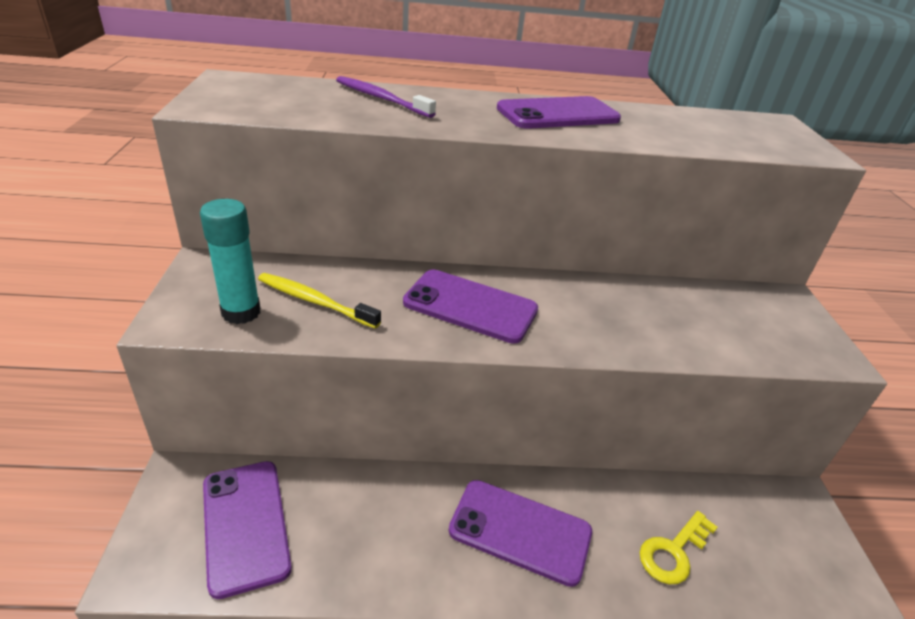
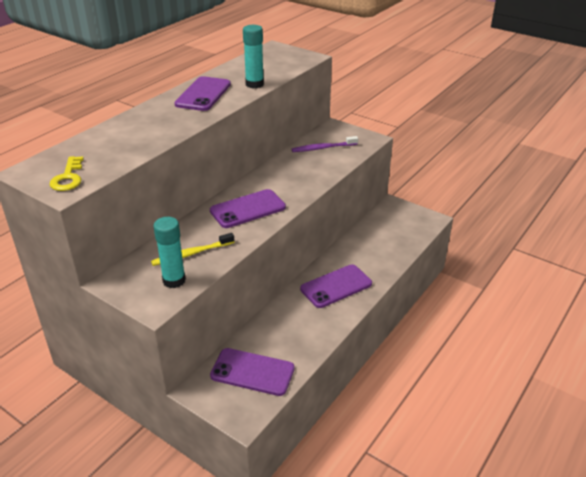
camera: 50 degrees left, 0 degrees up
purple toothbrush [336,76,436,118] -> purple toothbrush moved to [292,136,358,152]
yellow key [639,511,718,584] -> yellow key moved to [49,156,84,191]
none -> turquoise glue stick [243,25,264,89]

